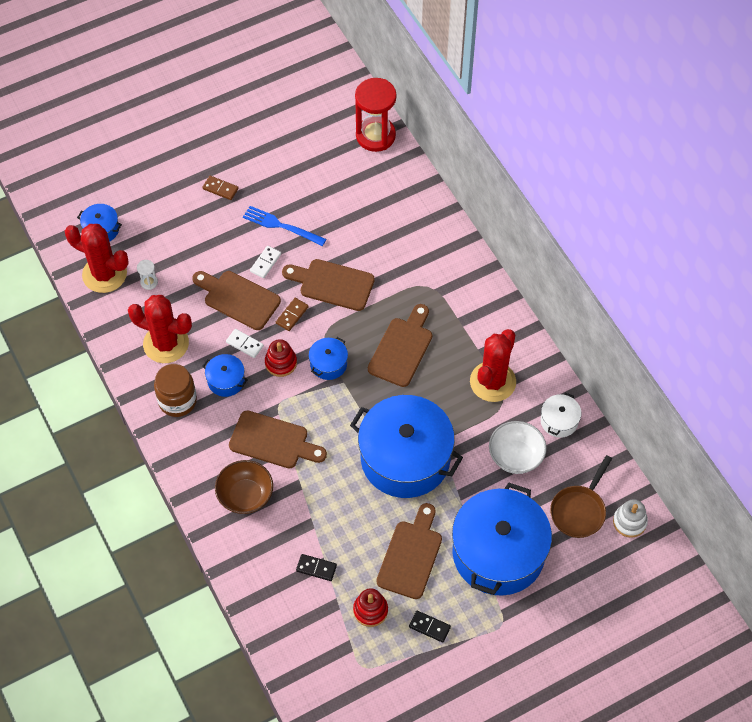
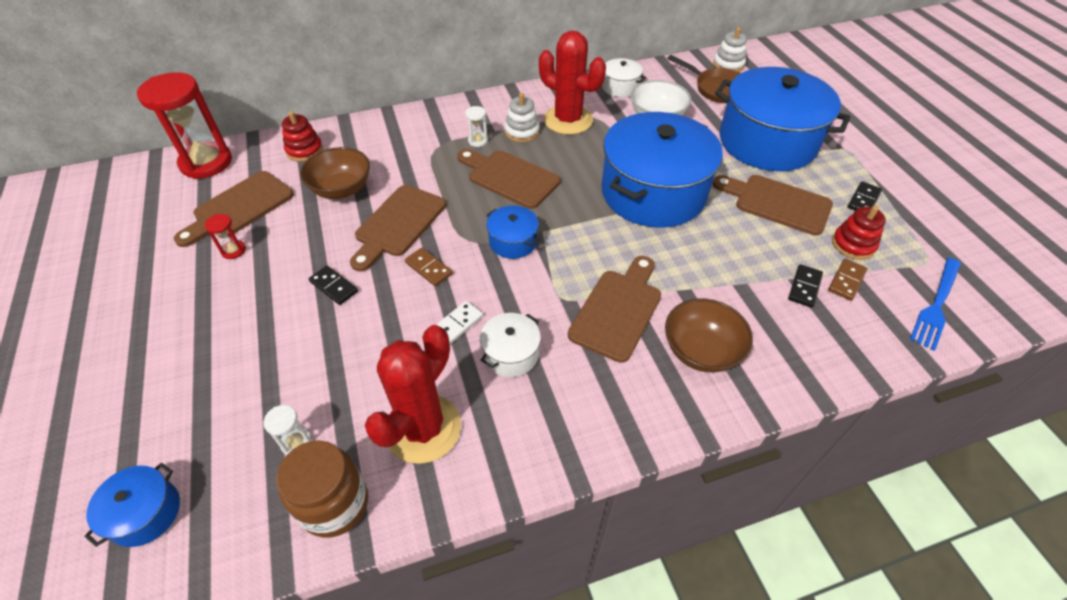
camera: 80 degrees left, 10 degrees down
red cactus [65,224,129,293] -> none
brown jar [154,364,197,417] -> brown jar moved to [276,440,368,538]
brown cutting board [192,271,281,330] -> brown cutting board moved to [174,171,294,247]
brown domino [202,176,239,200] -> brown domino moved to [828,259,868,301]
blue pot [202,354,248,397] -> white pot [480,313,541,377]
blue fork [243,206,326,246] -> blue fork moved to [910,258,961,351]
white domino [250,246,281,278] -> black domino [309,266,358,305]
red stacking toy [265,339,297,377] -> red stacking toy moved to [282,111,323,162]
none -> red hourglass [205,214,246,259]
none -> brown bowl [300,147,370,199]
none -> white hourglass [465,106,488,147]
none -> white stacking toy [505,93,540,142]

